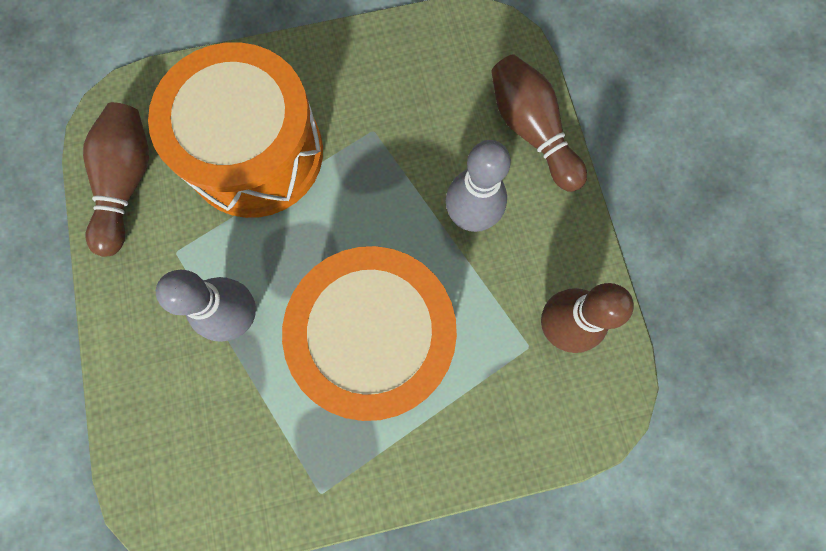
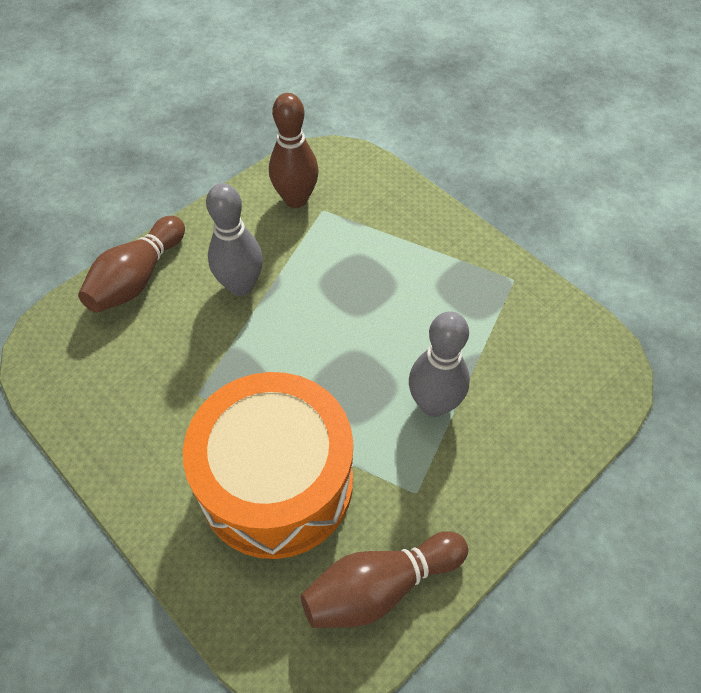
camera: 120 degrees left, 20 degrees down
orange drum [282,246,457,421] -> none

